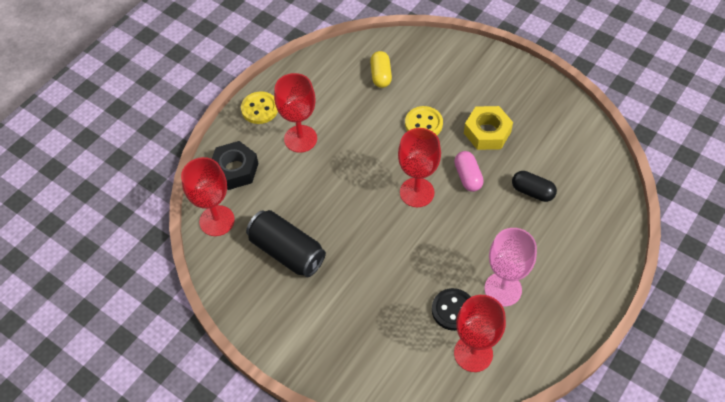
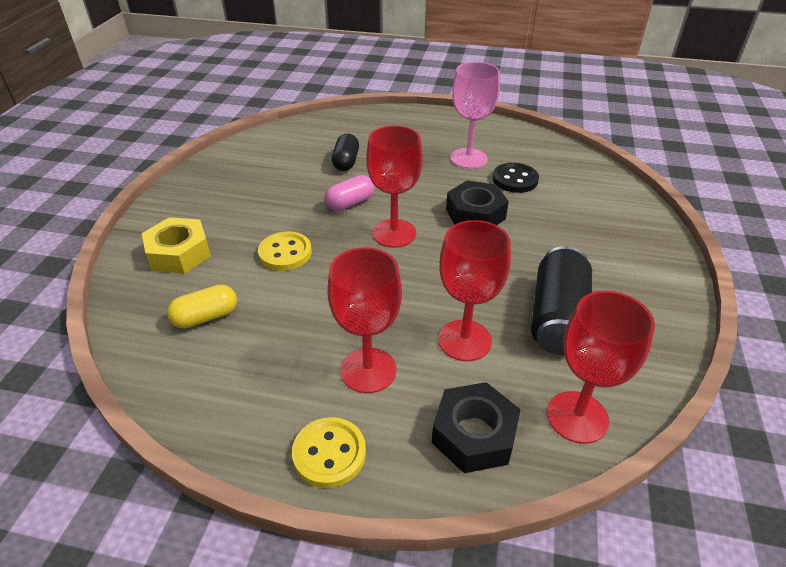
camera: 115 degrees left, 15 degrees down
red goblet [454,295,506,372] -> red goblet moved to [438,220,511,361]
yellow nut [464,106,513,150] -> yellow nut moved to [142,217,211,274]
none -> black nut [446,180,509,225]

